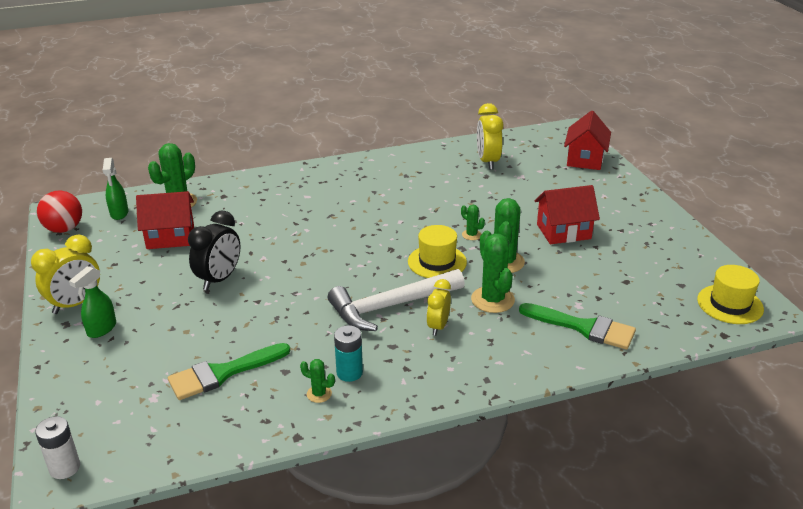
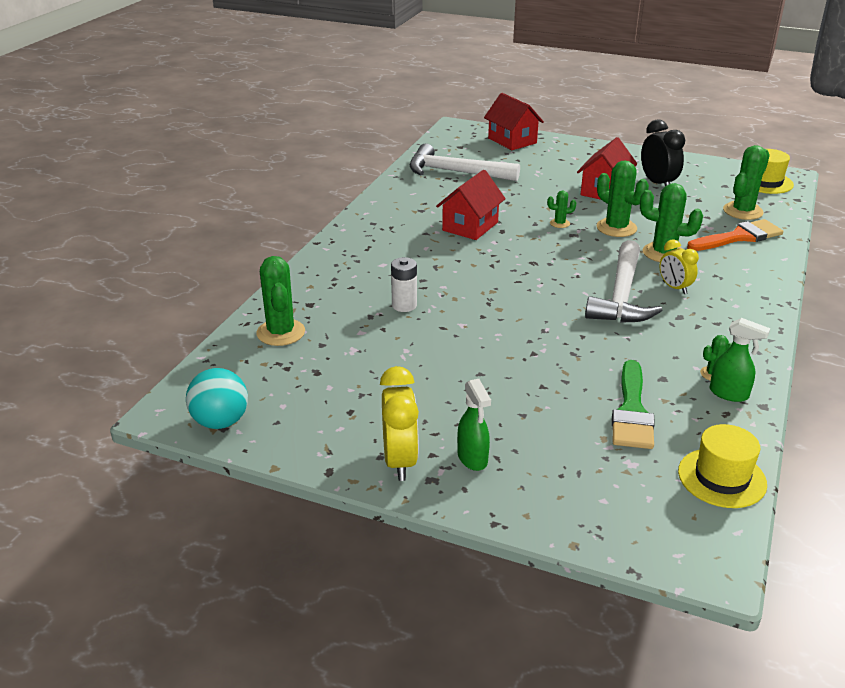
camera: 50 degrees left, 0 degrees up
white battery [35,416,80,479] -> white battery moved to [391,257,417,312]
red ball [37,191,82,233] -> turquoise ball [186,368,248,429]
green spray bottle [103,158,128,220] -> green spray bottle moved to [709,318,770,402]
red house [136,191,194,249] -> red house moved to [436,170,506,240]
black clock [188,211,240,290] -> black clock moved to [641,119,685,186]
turquoise battery [334,325,363,382] -> none
yellow hat [408,225,467,278] -> yellow hat moved to [678,424,767,508]
yellow clock [477,103,503,170] -> white hammer [410,144,520,181]
green brush [519,303,636,350] -> orange brush [687,219,783,251]
none -> green cactus [723,145,770,220]

